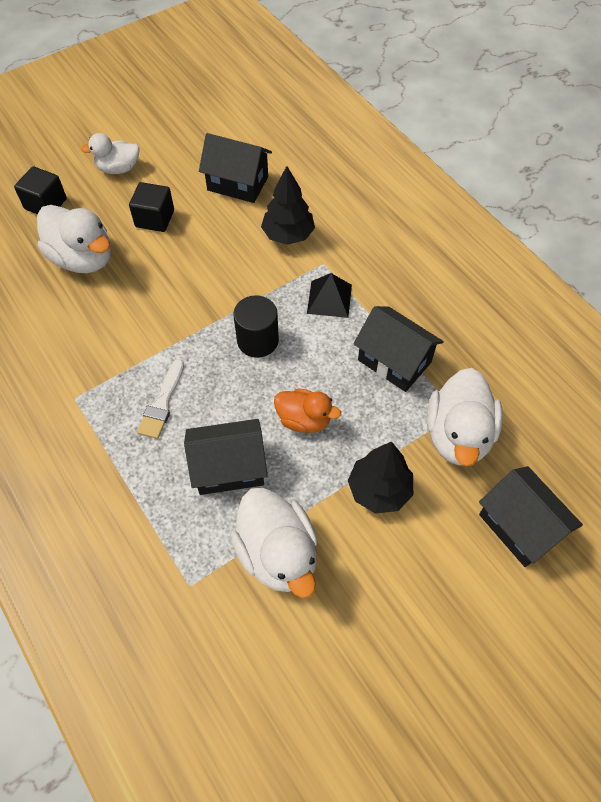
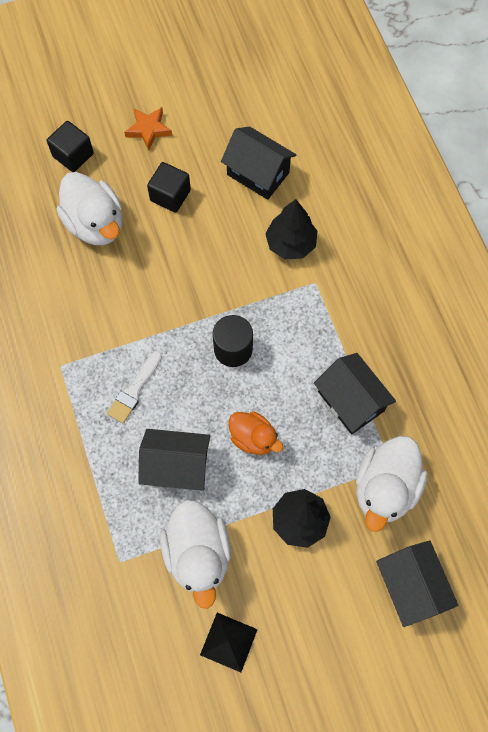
camera: 15 degrees right, 10 degrees up
white duck [81,133,140,174] -> orange star [124,107,172,150]
black pyramid [307,273,352,318] -> black pyramid moved to [200,613,258,672]

